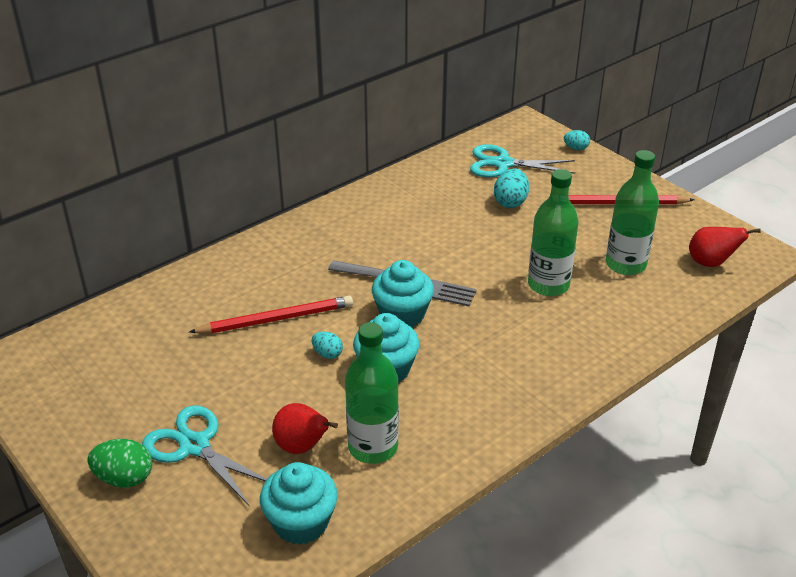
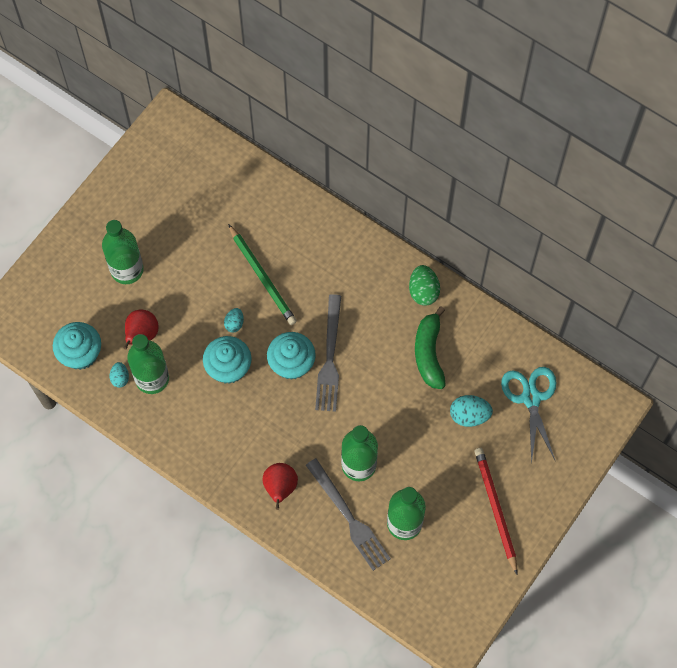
camera: 75 degrees right, 30 degrees up
green egg [87,439,152,488] -> green egg moved to [409,265,440,306]
turquoise scissors [142,405,267,505] -> green bottle [102,220,144,284]
red pencil [189,296,353,333] -> green pencil [228,224,297,325]
turquoise egg [564,130,590,150] -> turquoise egg moved to [110,362,129,388]
red pear [689,227,761,267] -> red pear moved to [263,463,298,510]
none -> grey fork [306,458,391,571]
none -> green banana [415,306,446,389]

